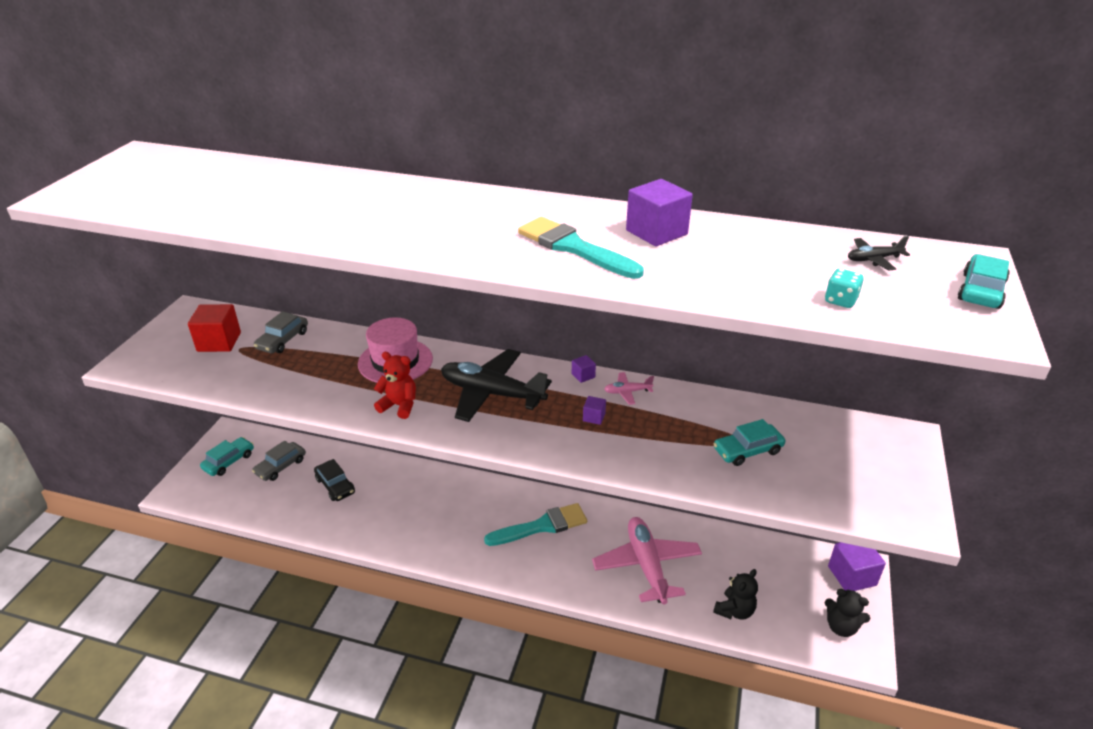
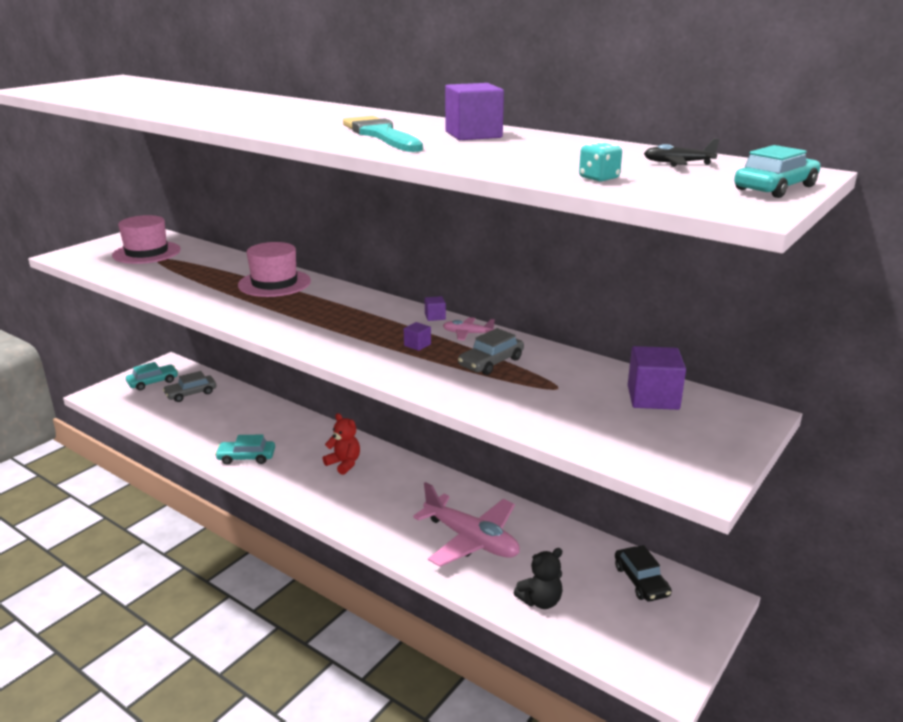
camera: 20 degrees right, 10 degrees down
red cube [188,304,241,352] -> pink hat [112,215,181,264]
grey car [254,311,308,353] -> grey car moved to [458,328,524,375]
black car [314,459,355,501] -> black car moved to [615,545,672,602]
red teddy bear [374,352,416,419] -> red teddy bear moved to [323,413,360,475]
black plane [441,349,552,422] -> none
turquoise brush [484,503,587,546] -> none
pink plane [592,517,702,605] -> pink plane turned 120 degrees clockwise [413,482,520,567]
turquoise car [714,419,785,466] -> turquoise car moved to [215,434,275,465]
black teddy bear [825,589,870,637] -> none
purple cube [828,542,886,591] -> purple cube moved to [628,346,686,410]

